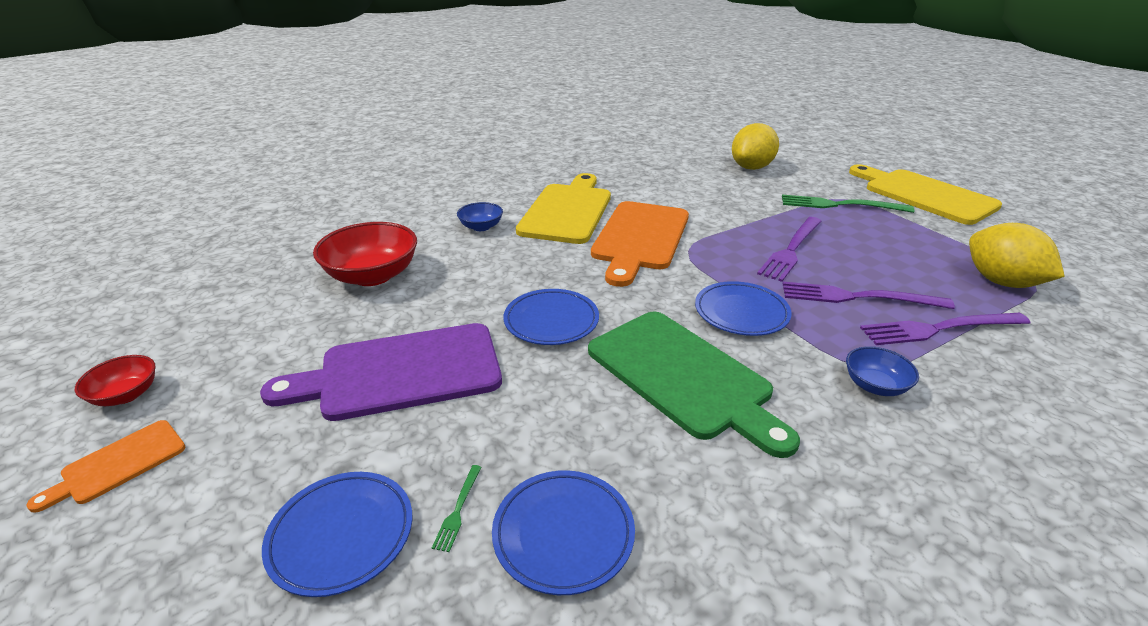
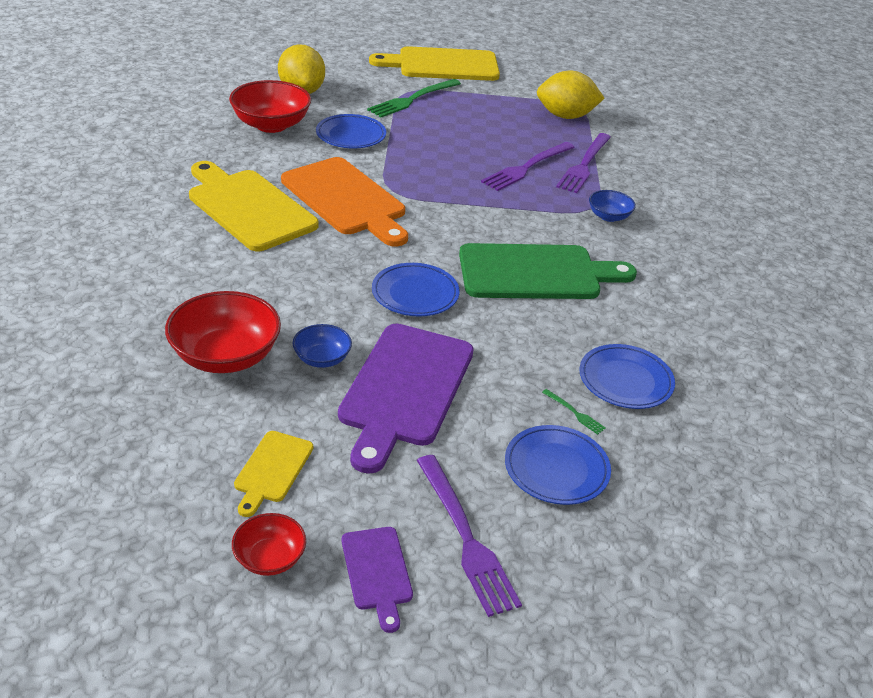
camera: 60 degrees left, 5 degrees up
orange cutting board [27,420,185,513] -> purple cutting board [342,527,413,633]
blue bowl [457,202,503,231] -> blue bowl moved to [292,324,352,368]
blue plate [695,281,792,336] -> blue plate moved to [316,114,386,148]
purple fork [757,217,822,282] -> purple fork moved to [417,455,522,617]
none -> red bowl [229,80,311,133]
none -> yellow cutting board [234,431,313,517]

